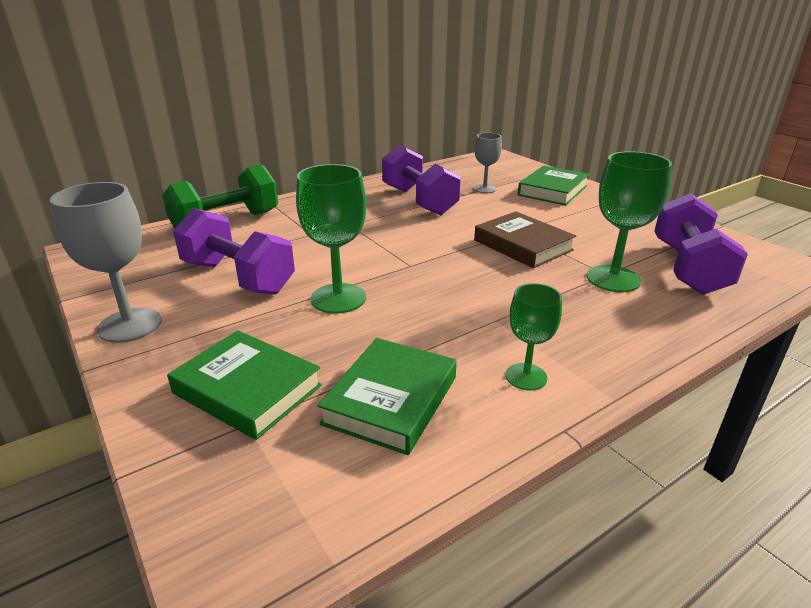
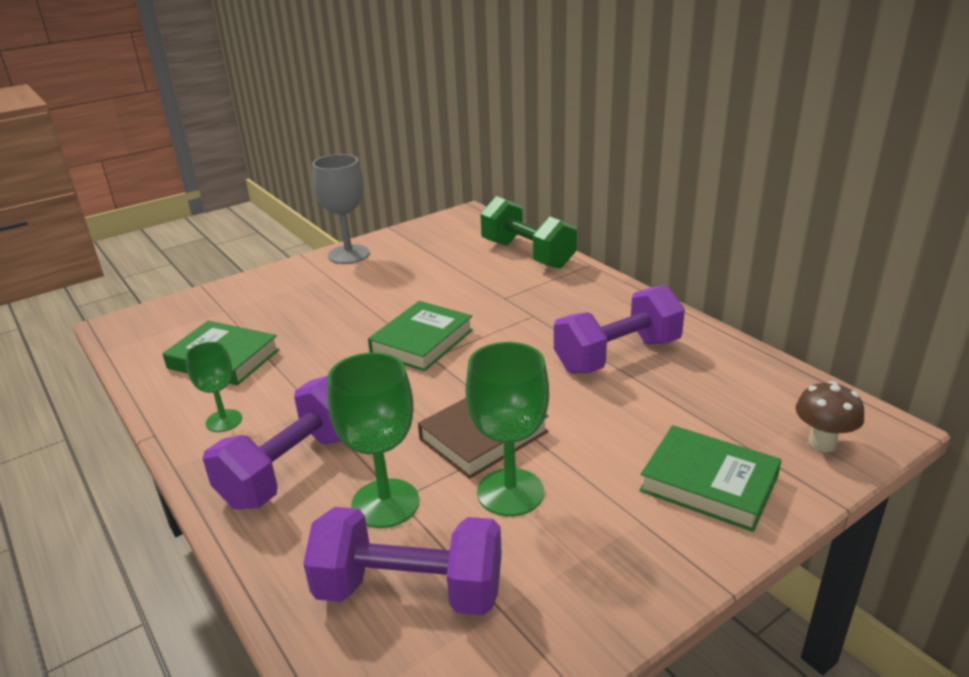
camera: 90 degrees right, 0 degrees up
green book [167,330,322,440] -> green book moved to [368,301,473,371]
purple dumbbell [173,208,295,295] -> purple dumbbell moved to [203,376,342,509]
green goblet [296,164,366,314] -> green goblet moved to [465,342,549,516]
grey goblet [474,133,502,193] -> none
none -> brown mushroom [796,381,864,452]

